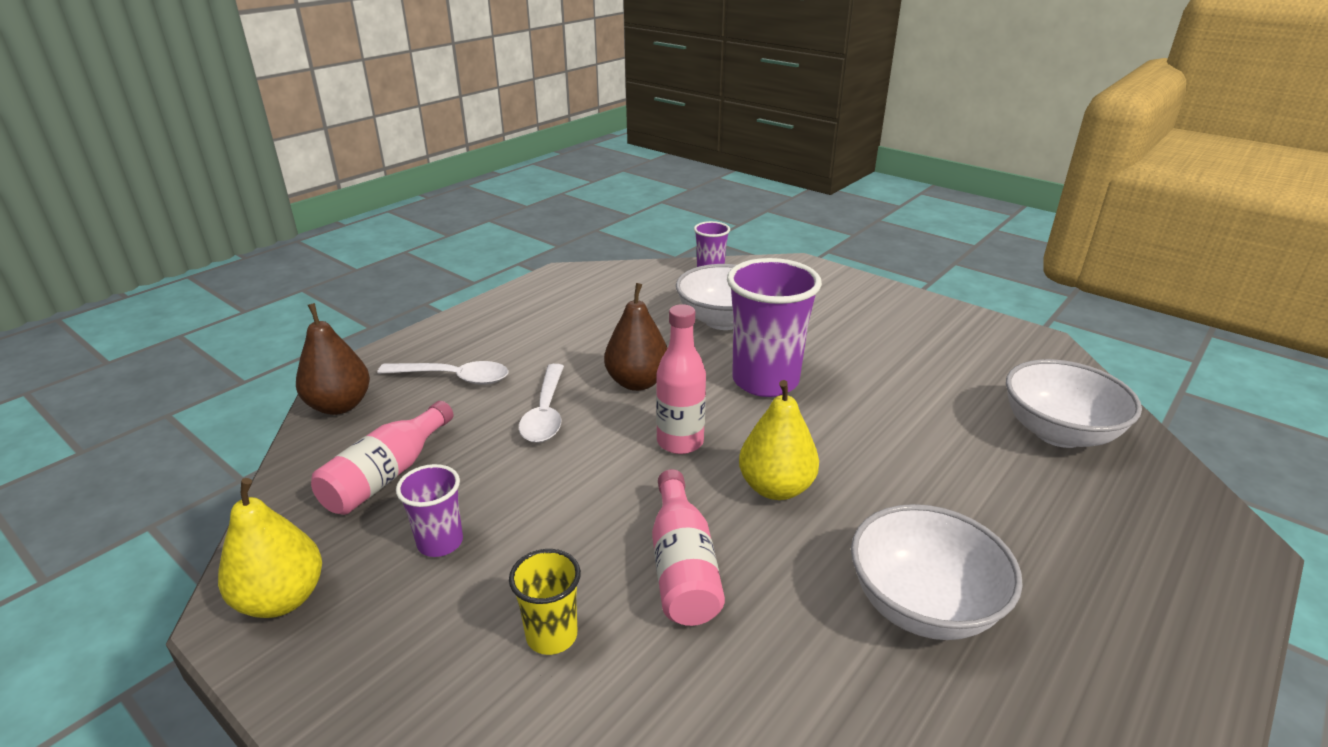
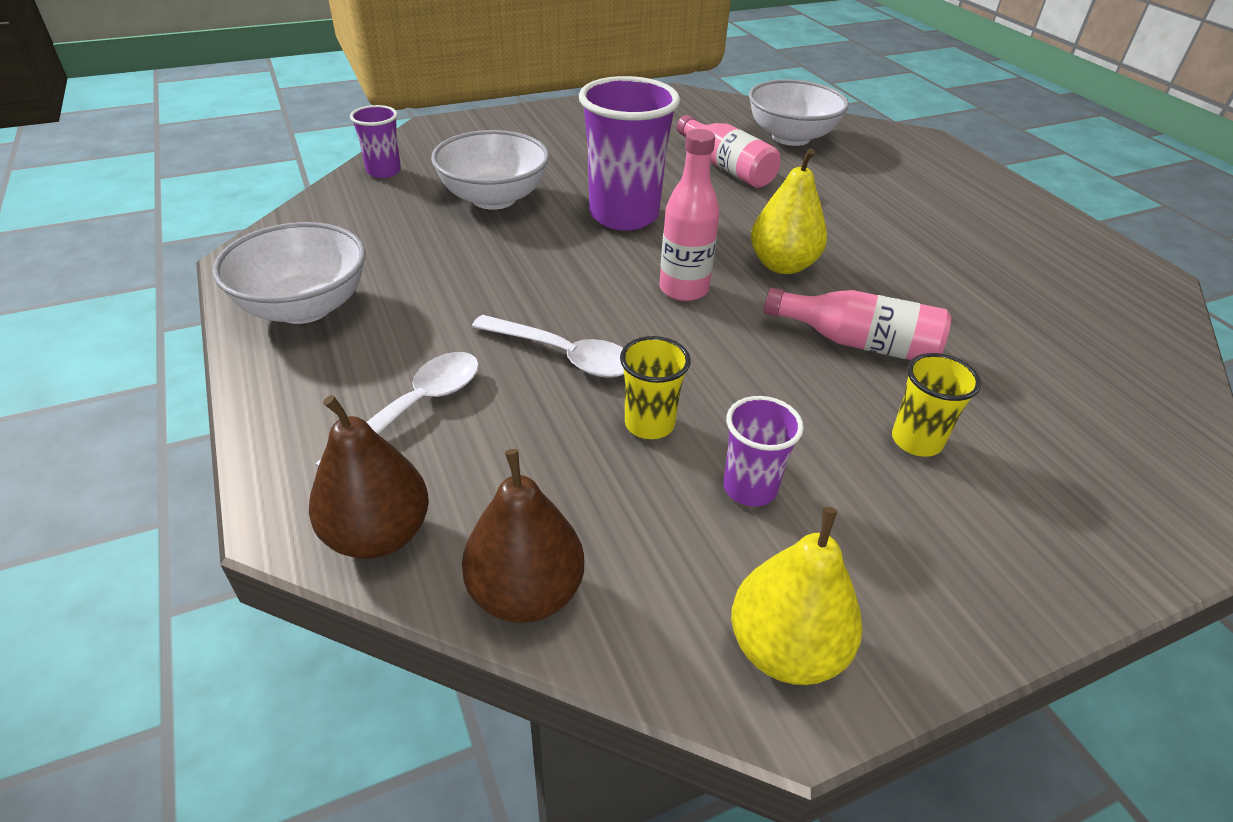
camera: 65 degrees left, 10 degrees up
pink bottle [311,401,454,515] -> pink bottle moved to [677,115,780,188]
brown pear [604,283,668,391] -> brown pear moved to [462,449,584,623]
white bowl [851,504,1023,640] -> white bowl moved to [212,222,366,324]
none -> yellow cup [620,336,691,439]

